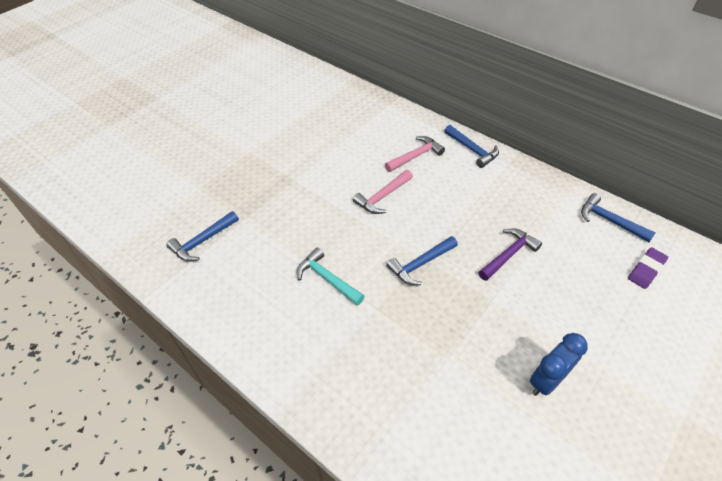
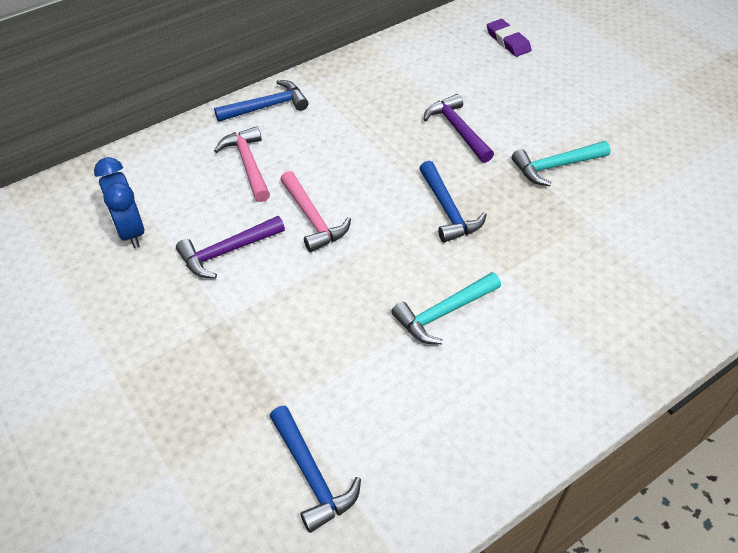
camera: 75 degrees left, 0 degrees up
blue clock [530,333,588,396] -> blue clock moved to [94,157,144,248]
blue hammer [581,193,655,242] -> none
none -> purple hammer [176,216,285,278]
none -> turquoise hammer [512,141,611,186]

